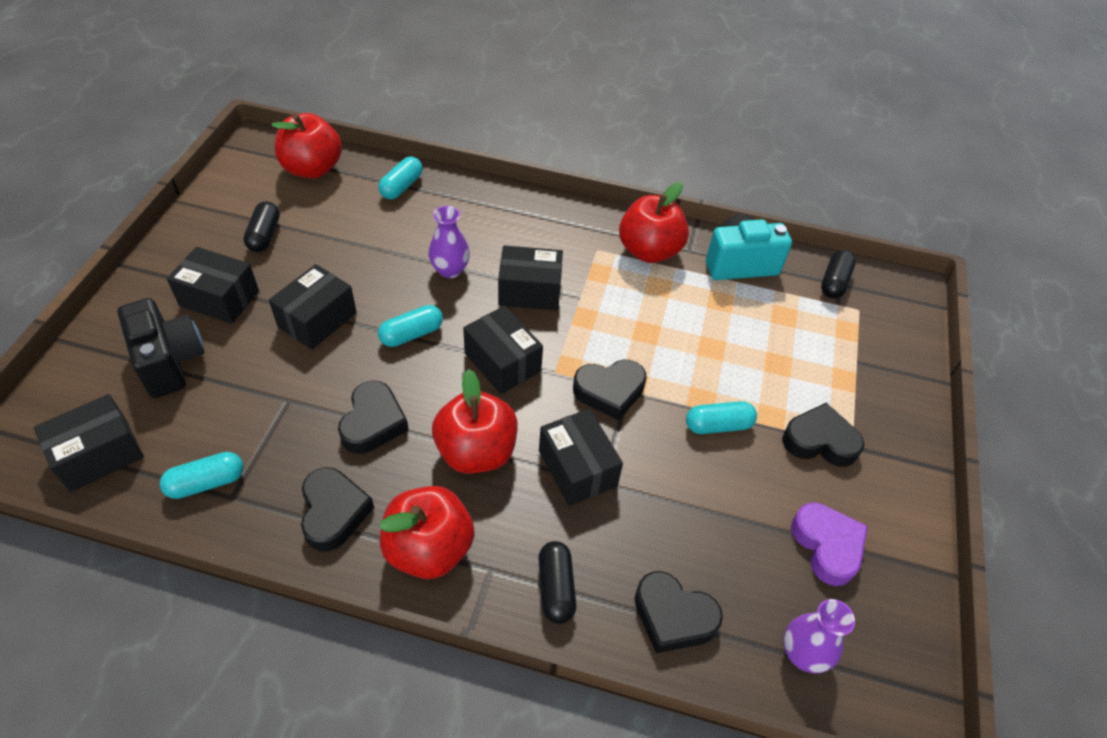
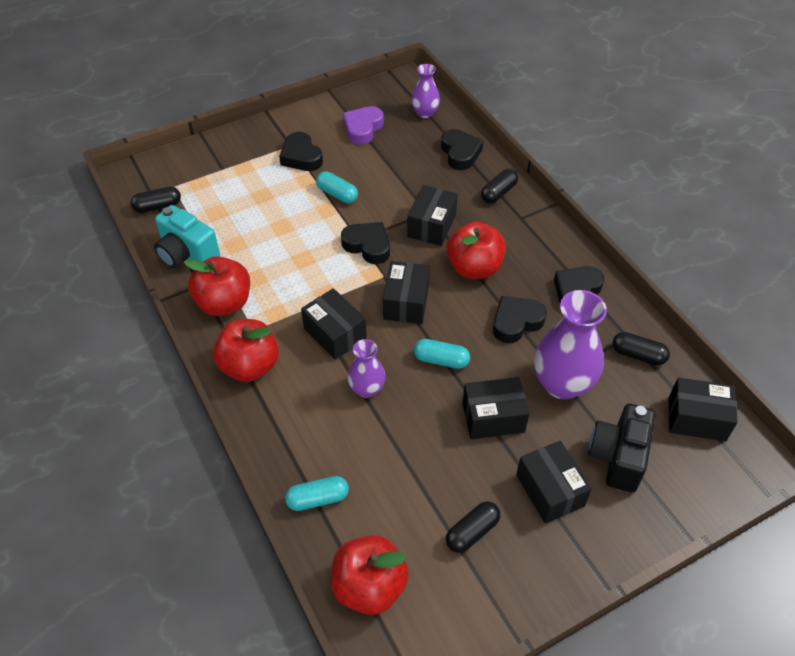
camera: 130 degrees left, 0 degrees up
turquoise capsule [160,452,244,499] -> black capsule [612,332,670,365]
red apple [379,486,475,579] -> red apple moved to [213,319,279,382]
none -> purple vase [534,290,607,399]

